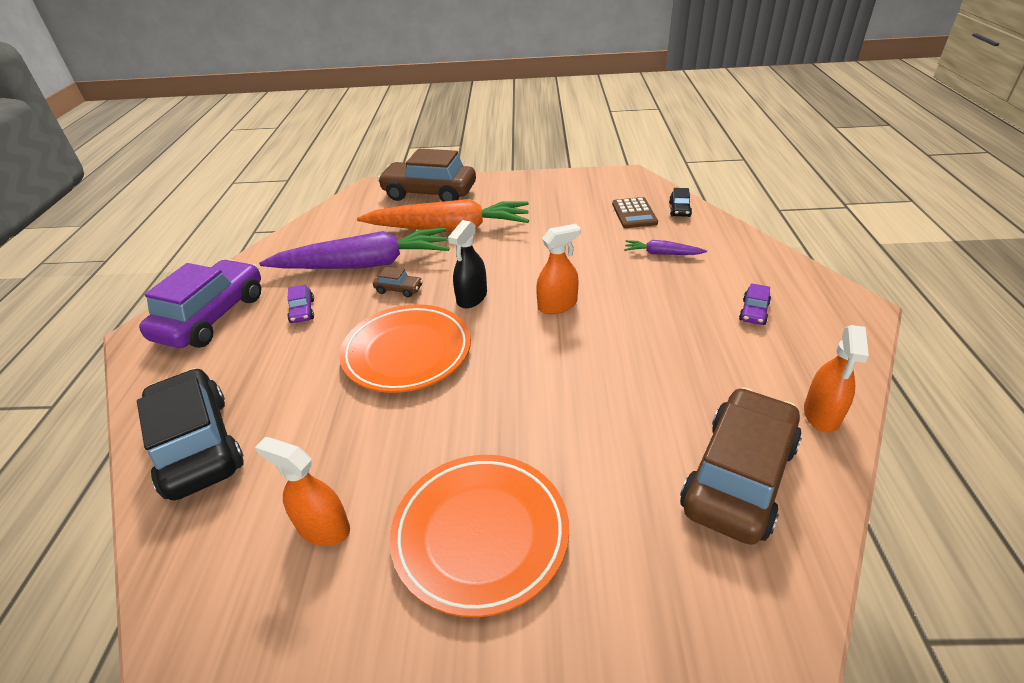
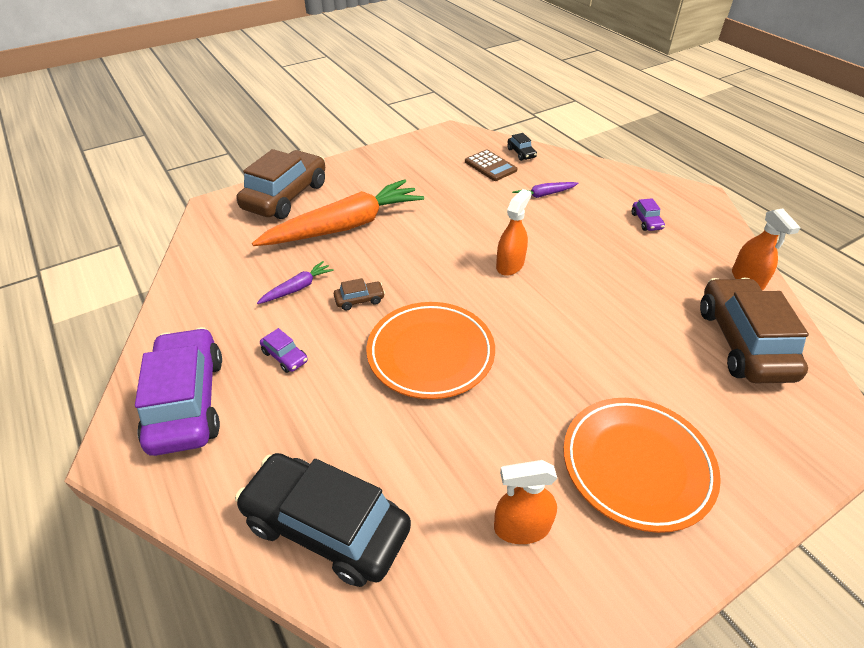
camera: 35 degrees left, 5 degrees up
purple carrot [259,227,450,269] -> purple carrot [257,261,334,304], size x0.42
brown car [377,149,476,202] -> brown car turned 135 degrees clockwise [237,149,325,219]
black spray bottle [448,220,487,308] -> none

